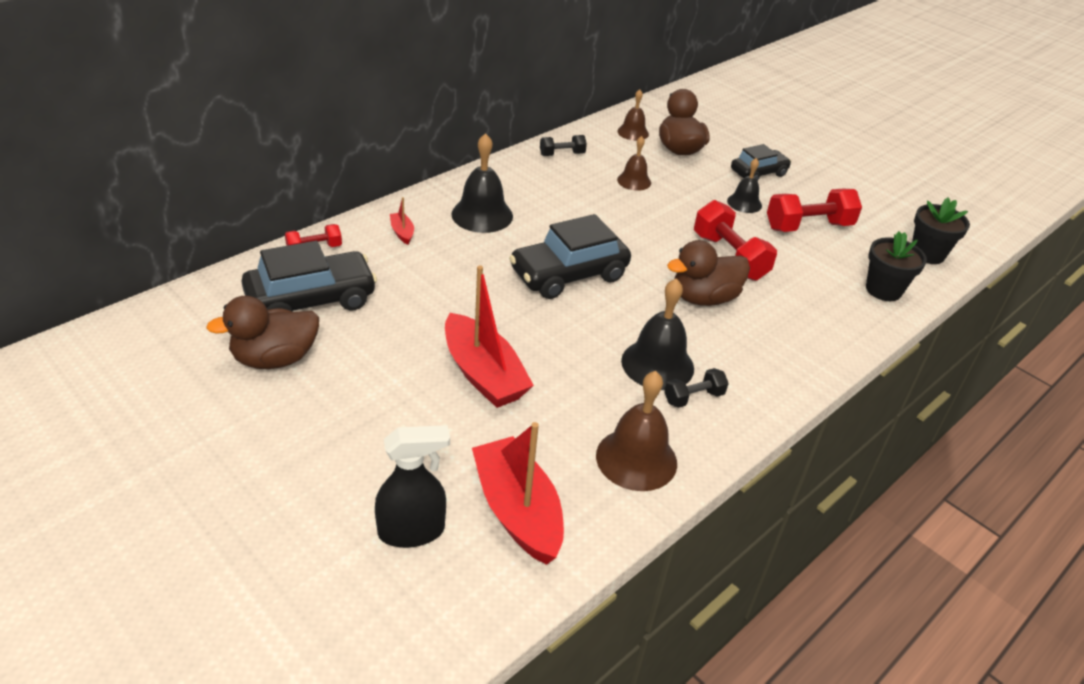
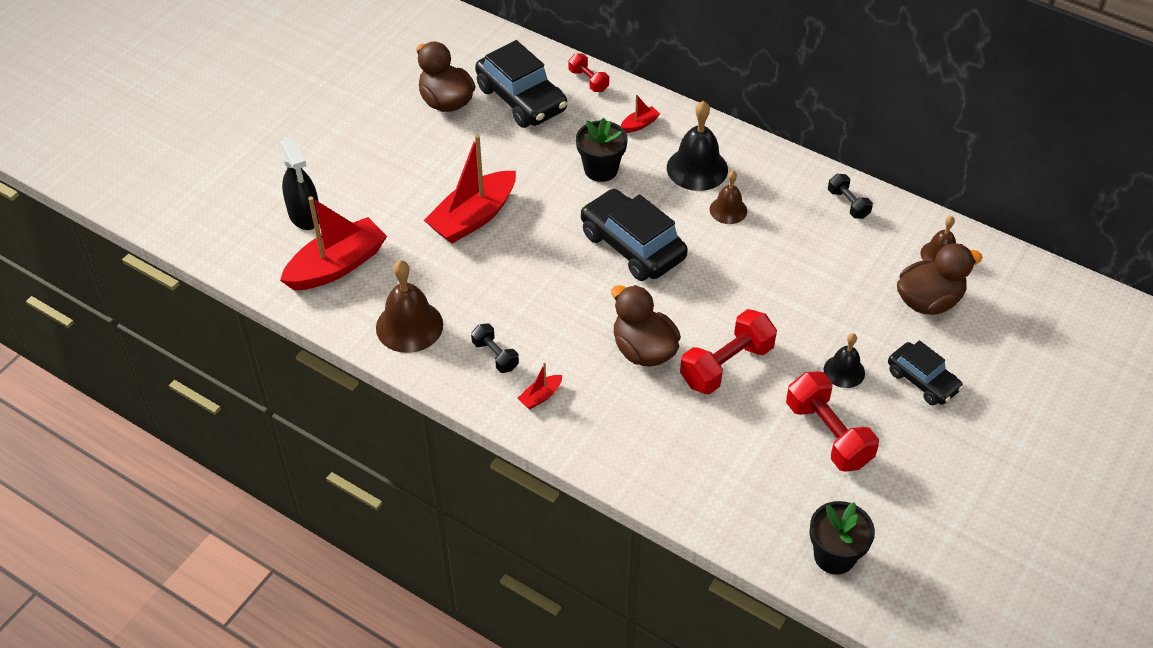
camera: 80 degrees right, 10 degrees up
brown bell [617,136,651,191] -> brown bell moved to [710,171,747,224]
black bell [621,278,694,390] -> none
black flower pot [866,231,927,301] -> black flower pot moved to [576,118,628,182]
none -> red boat [517,363,562,409]

